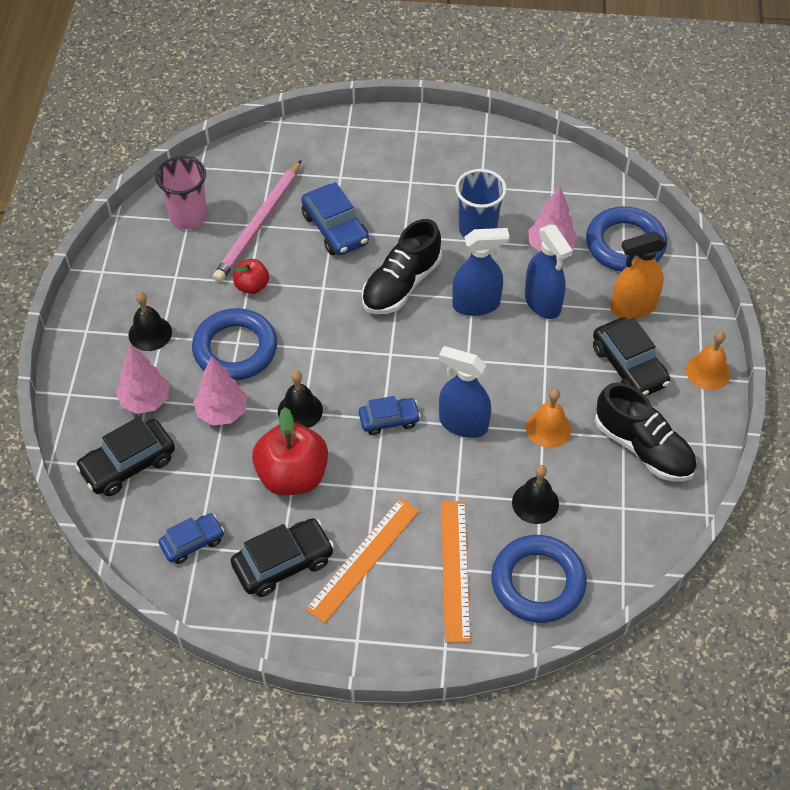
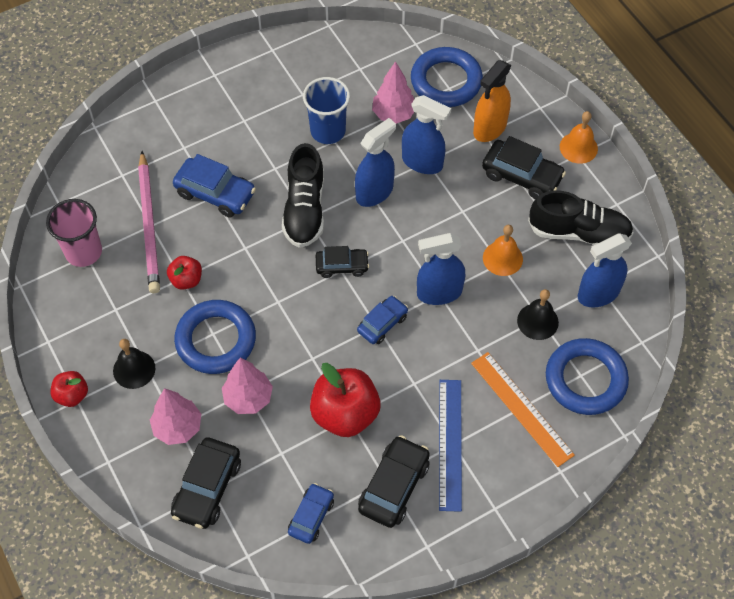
camera: 35 degrees left, 5 degrees up
black bell [278,371,323,428] -> none
orange ruler [306,498,419,623] -> blue ruler [439,380,462,512]
none -> red apple [51,371,88,407]
none -> black car [316,246,369,278]
none -> blue spray bottle [578,233,632,308]

